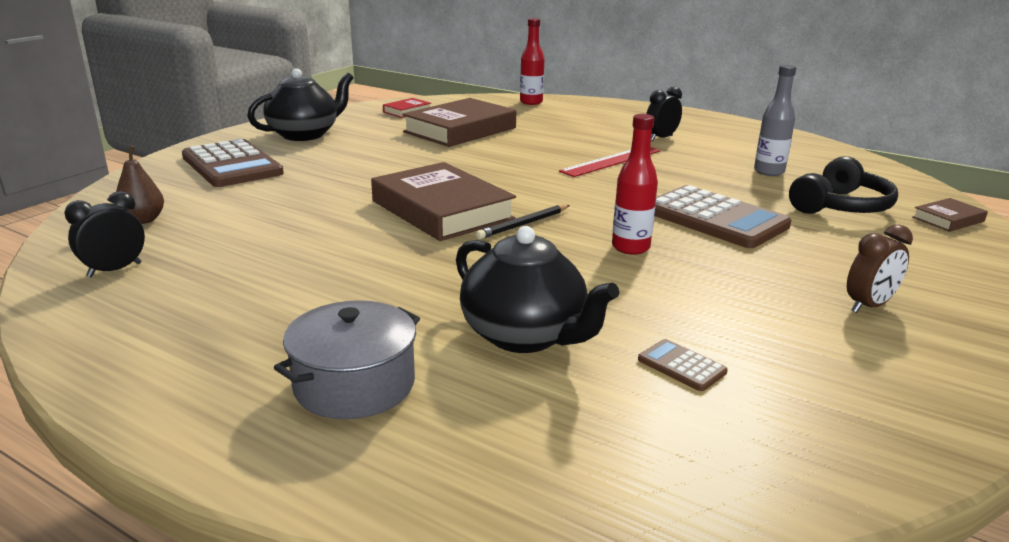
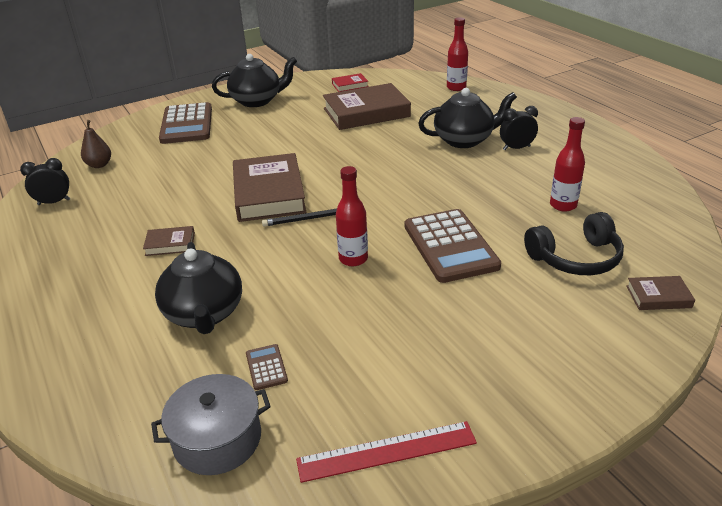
camera: 30 degrees right, 10 degrees up
grey pot [274,300,420,419] -> grey pot moved to [151,374,271,475]
red ruler [559,147,661,177] -> red ruler moved to [296,421,477,483]
grey bottle [754,65,796,176] -> red bottle [550,117,585,212]
brown clock [847,225,913,313] -> none
none -> brown book [143,226,195,256]
none -> black teapot [418,88,517,148]

